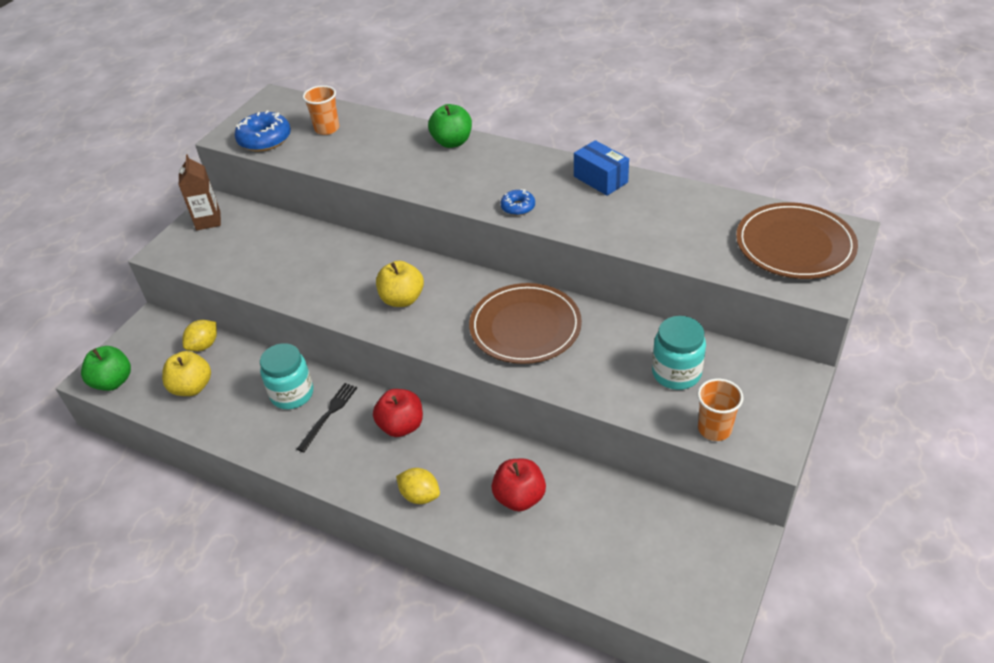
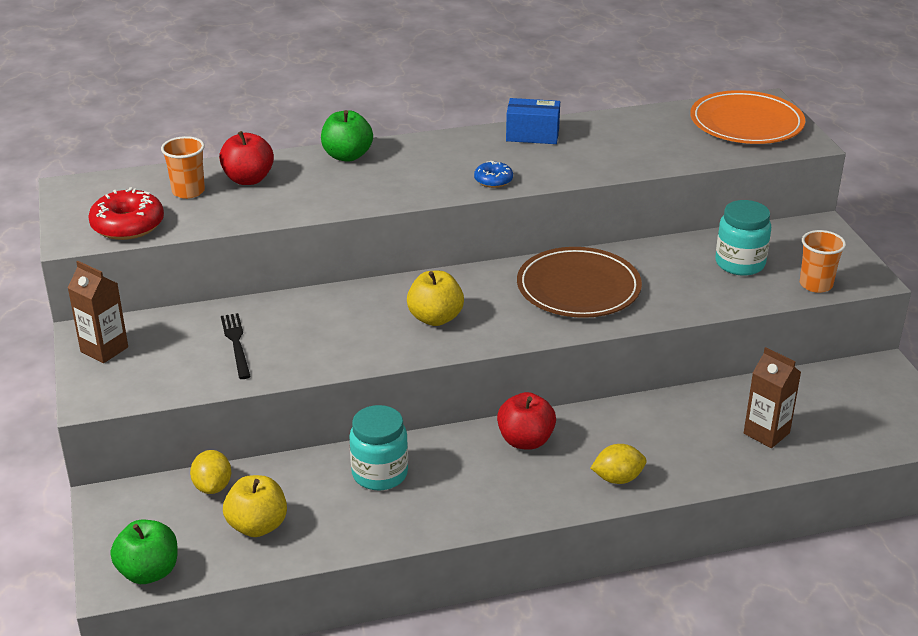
camera: 45 degrees left, 10 degrees down
blue donut [235,110,291,151] -> red donut [88,187,164,240]
black fork [297,383,357,452] -> black fork moved to [221,313,251,379]
red apple [491,459,546,511] -> red apple moved to [219,131,274,185]
brown plate [736,202,858,279] -> orange plate [690,90,805,144]
none -> brown carton [744,347,801,448]

